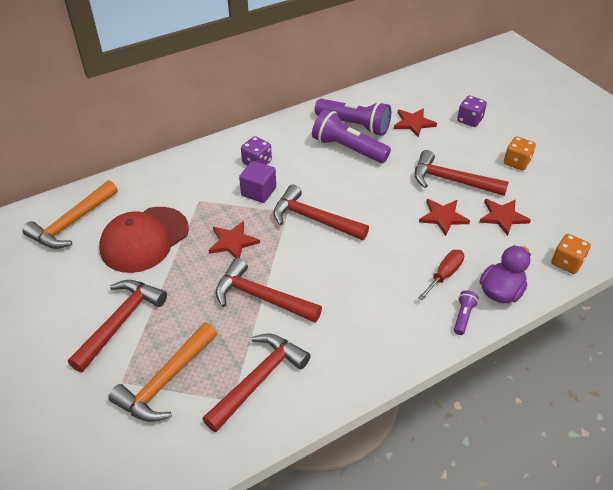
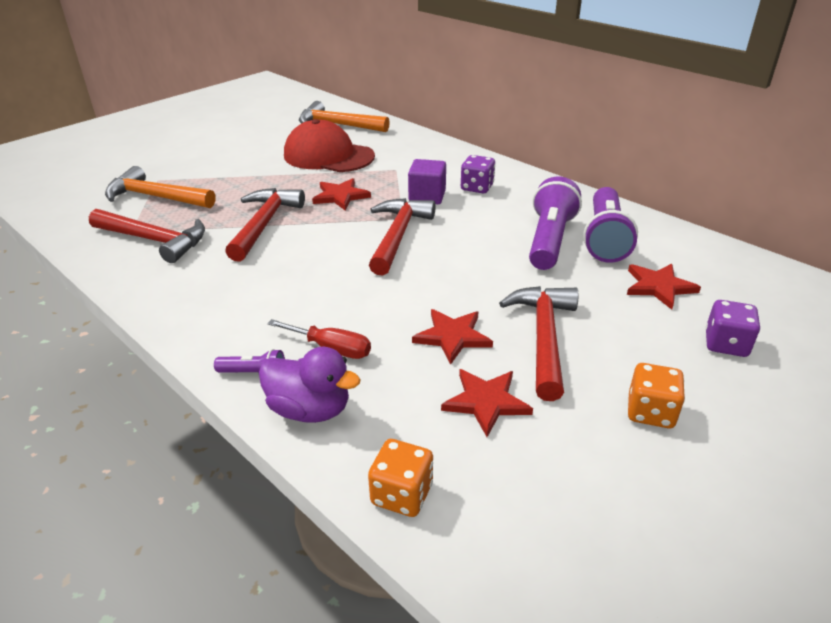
camera: 75 degrees right, 10 degrees down
red hammer [68,280,167,372] -> none

